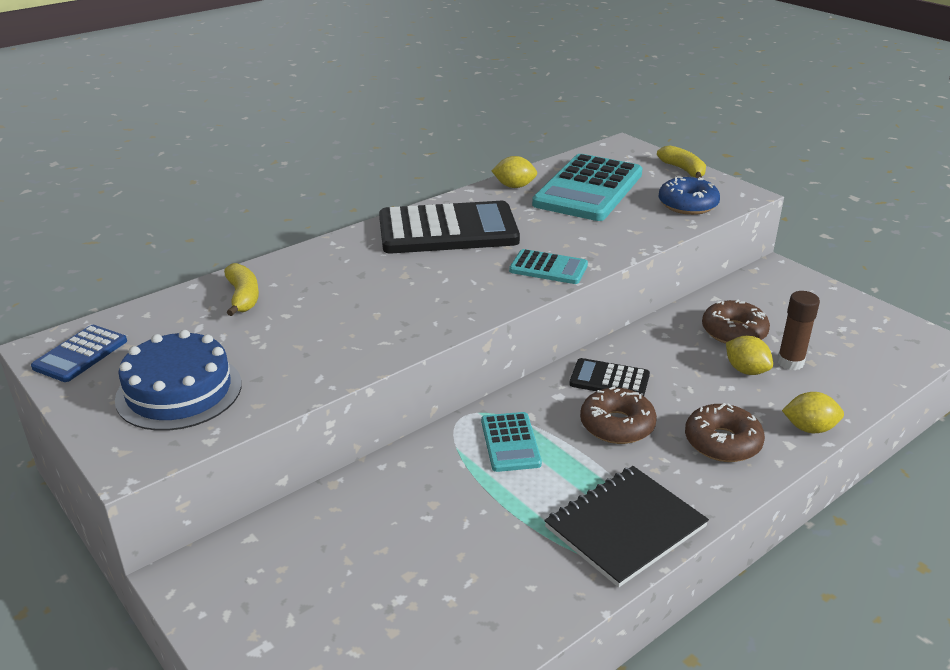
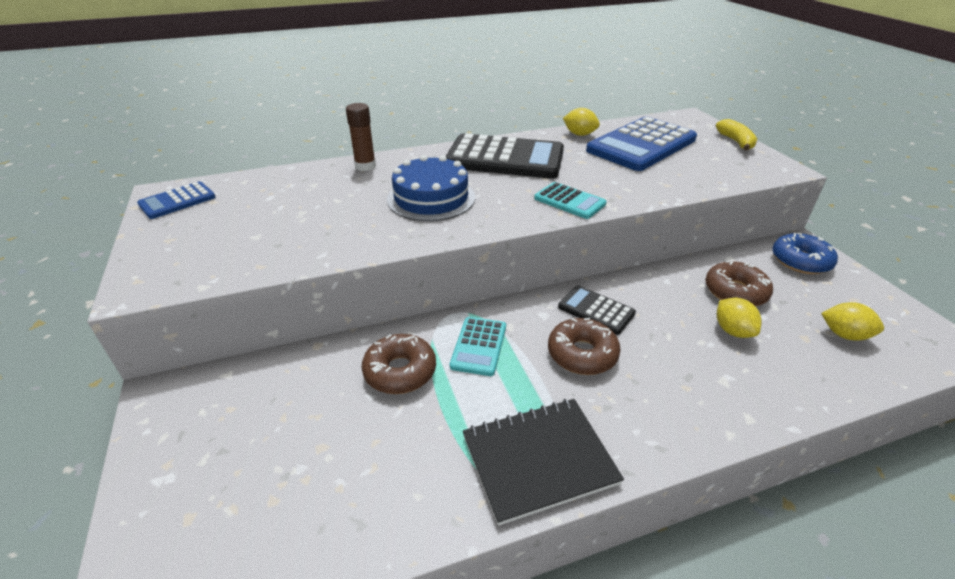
camera: 20 degrees right, 5 degrees up
blue cake [115,330,242,431] -> blue cake moved to [387,155,475,221]
yellow banana [224,263,259,316] -> none
turquoise calculator [532,154,643,221] -> blue calculator [586,116,697,171]
blue donut [659,176,720,215] -> blue donut moved to [772,232,838,274]
brown donut [685,403,765,462] -> brown donut moved to [362,334,436,394]
brown glue stick [777,291,820,370] -> brown glue stick moved to [346,103,376,171]
yellow lemon [782,392,844,433] -> yellow lemon moved to [821,302,884,340]

